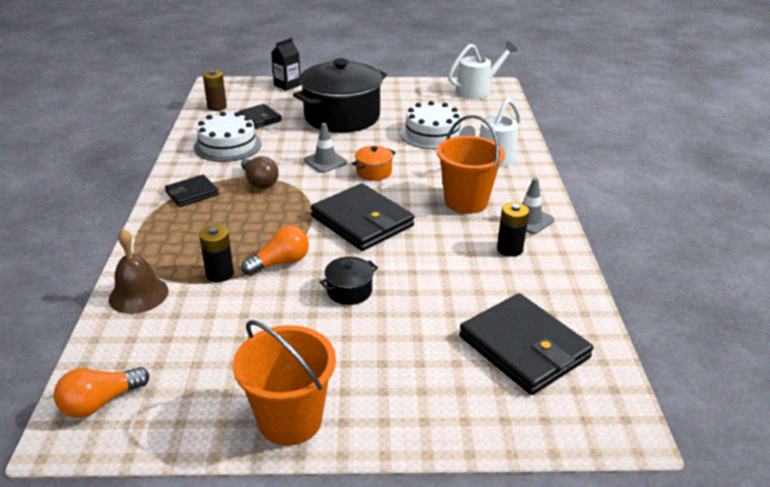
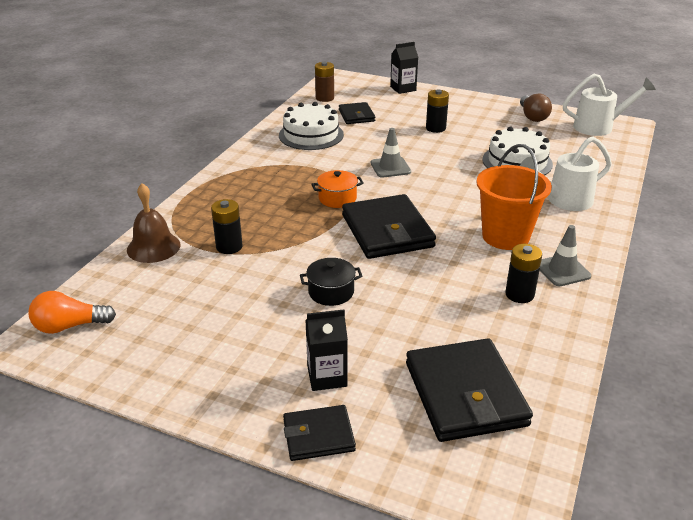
camera: 25 degrees right, 0 degrees up
black wallet [165,174,219,207] -> black wallet moved to [283,405,356,461]
orange bucket [233,320,336,446] -> none
brown light bulb [241,156,279,189] -> brown light bulb moved to [520,94,552,122]
orange light bulb [242,226,309,275] -> none
black pot [293,58,387,133] -> black battery [426,90,449,133]
orange pot [352,146,396,181] -> orange pot moved to [311,170,364,208]
none -> black carton [305,309,348,391]

